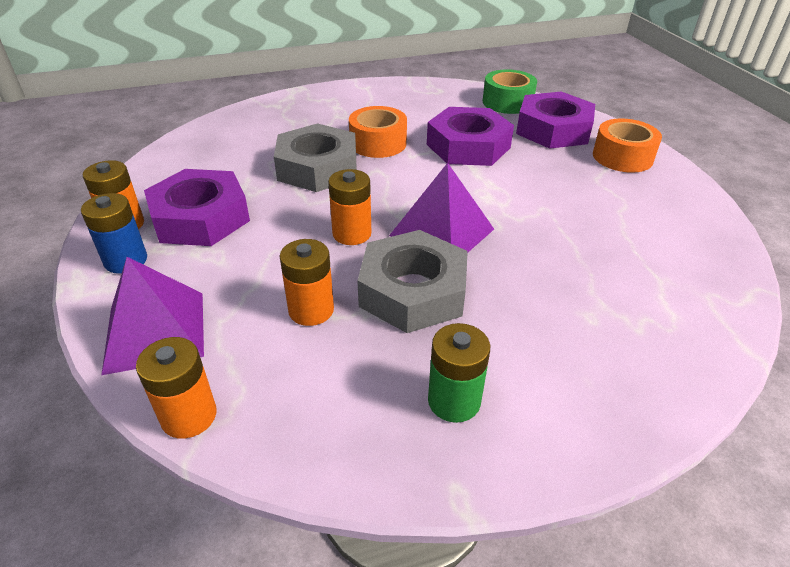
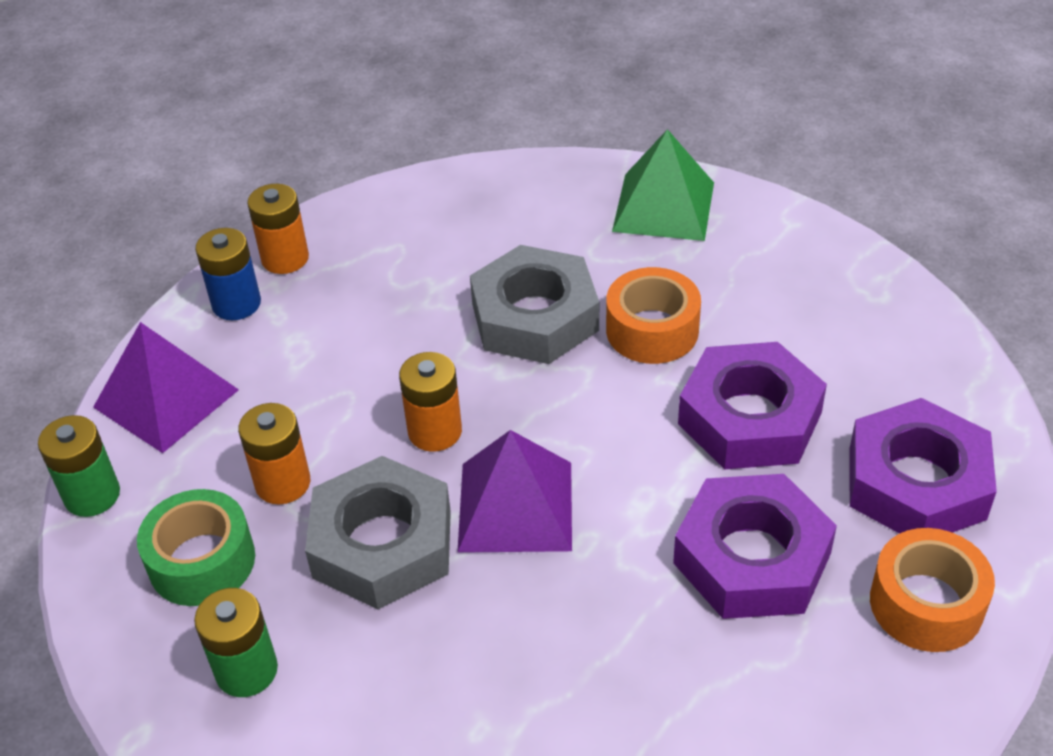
camera: 55 degrees right, 5 degrees up
orange battery [136,337,217,439] -> green battery [38,415,120,517]
purple nut [144,169,250,246] -> purple nut moved to [673,474,837,619]
green tape [483,69,537,114] -> green tape moved to [137,489,255,606]
none -> green pyramid [612,129,714,241]

